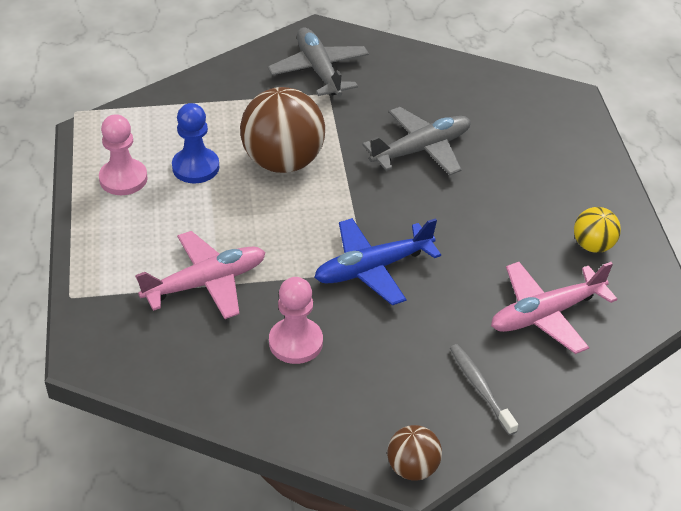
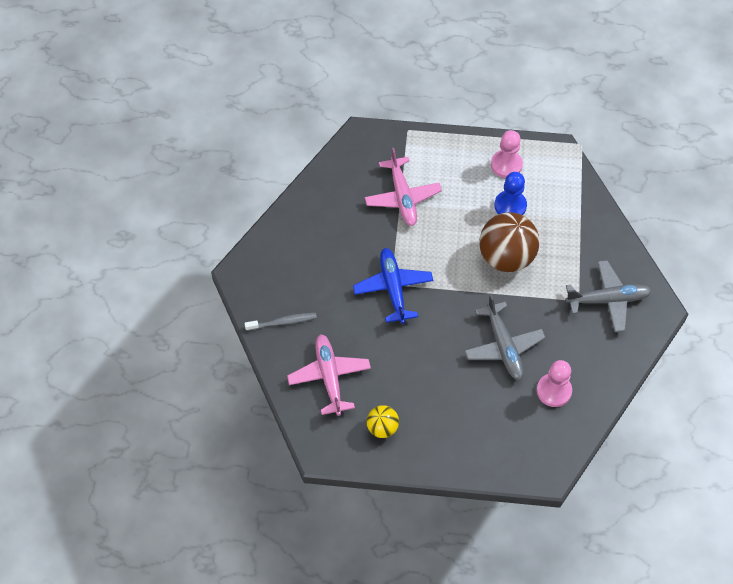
camera: 105 degrees right, 15 degrees up
pink pawn [269,277,323,364] -> pink pawn moved to [537,360,572,407]
brown ball [387,425,442,481] -> none

